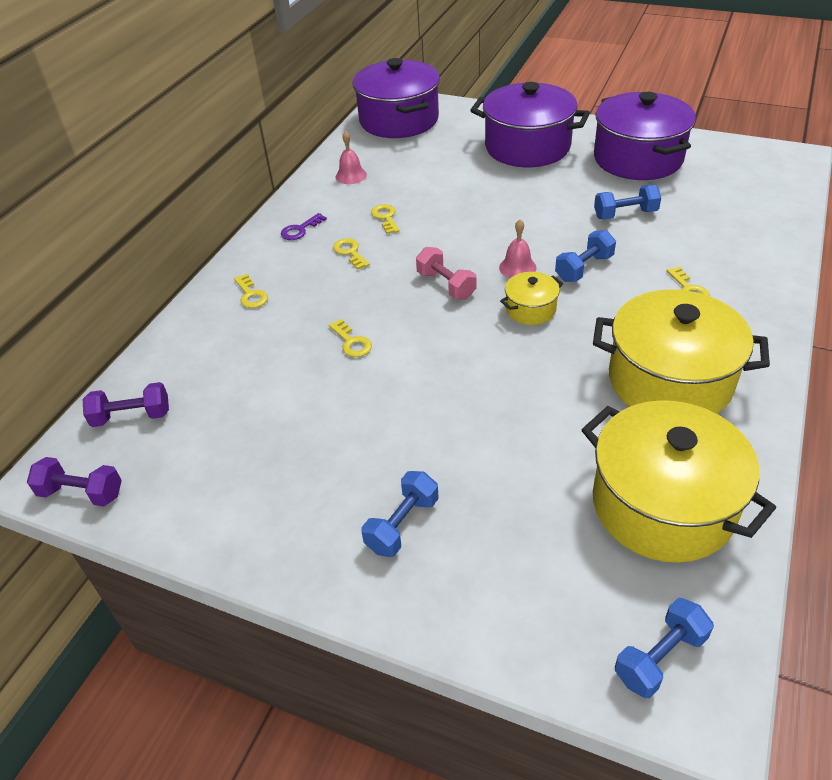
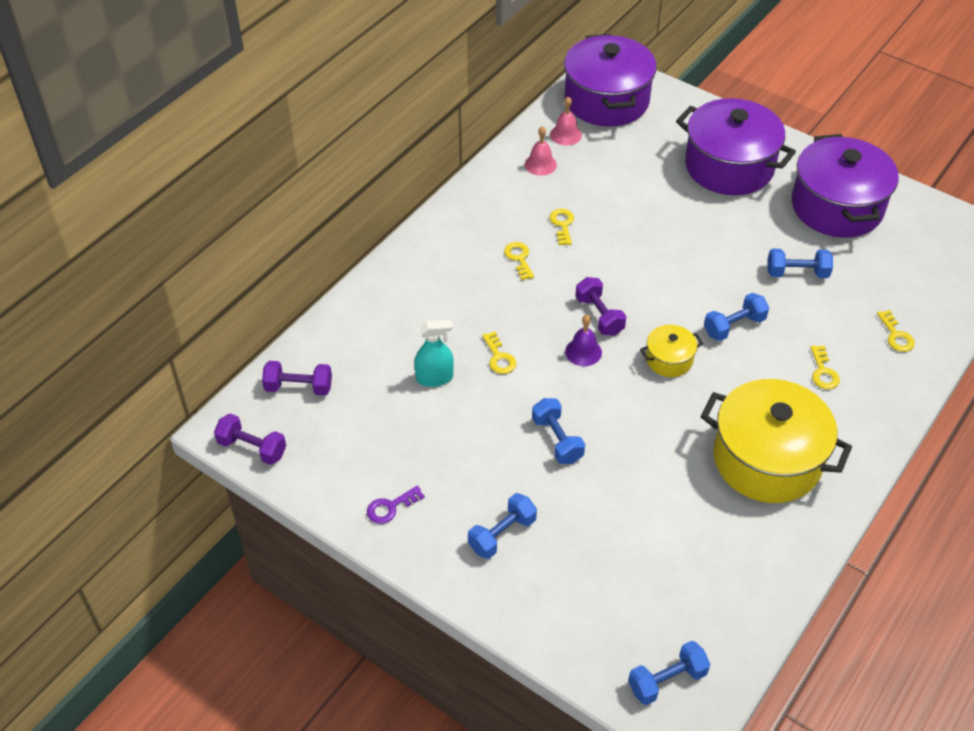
camera: 10 degrees right, 5 degrees up
yellow key [234,274,268,308] -> yellow key moved to [877,310,915,352]
purple key [281,213,327,240] -> purple key moved to [367,486,425,524]
pink dumbbell [416,247,476,300] -> purple dumbbell [575,277,626,336]
pink bell [499,219,536,278] -> pink bell moved to [550,97,582,146]
yellow pot [581,400,776,563] -> none
none -> turquoise spray bottle [414,320,454,387]
none -> blue dumbbell [532,398,585,464]
none -> purple bell [565,315,602,366]

